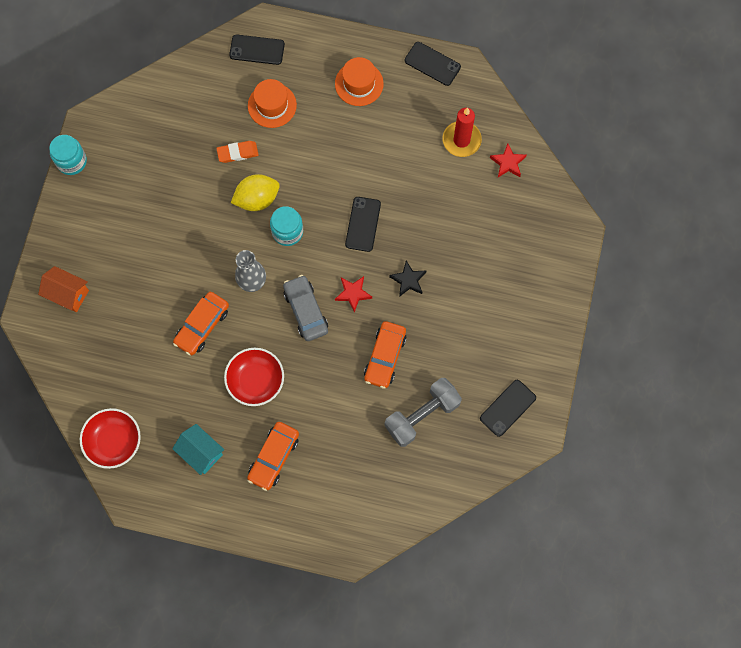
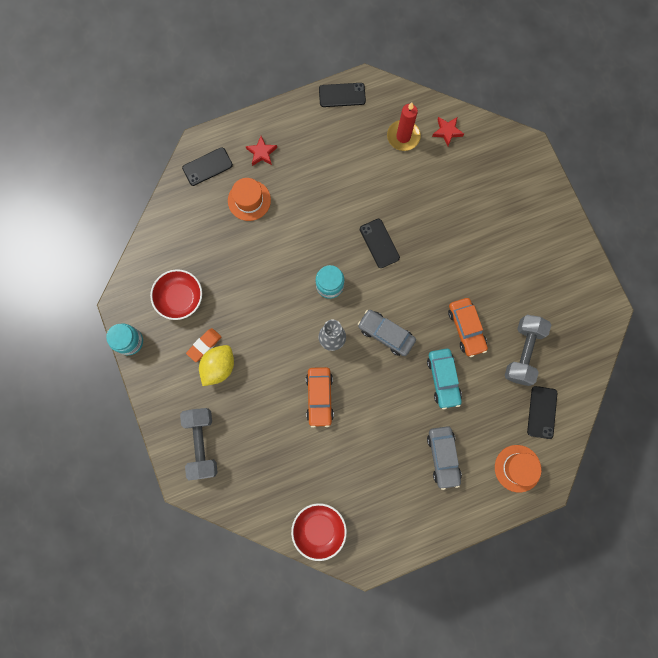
camera: 35 degrees left, 5 degrees up
orange house [38,266,89,312] -> grey dumbbell [180,408,218,480]
turquoise house [172,424,224,475] -> none
orange eraser [216,141,259,163] -> orange eraser moved to [186,328,222,362]
red bowl [224,348,284,406] -> red bowl moved to [150,269,202,320]
yellow lemon [231,174,280,211] -> yellow lemon moved to [199,345,234,386]
orange car [247,422,299,491] -> grey car [427,426,462,490]
orange hat [335,57,384,106] -> orange hat moved to [495,445,541,493]
red star [335,276,372,313] -> red star moved to [246,136,277,166]
black star [389,260,427,297] -> none
black phone [480,380,536,437] -> black phone moved to [527,386,557,439]
none -> turquoise car [427,349,462,409]

